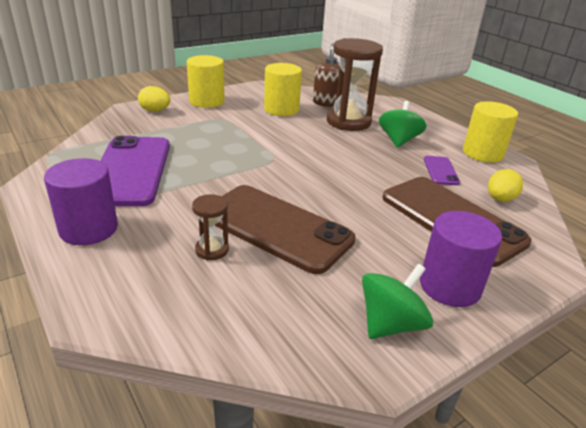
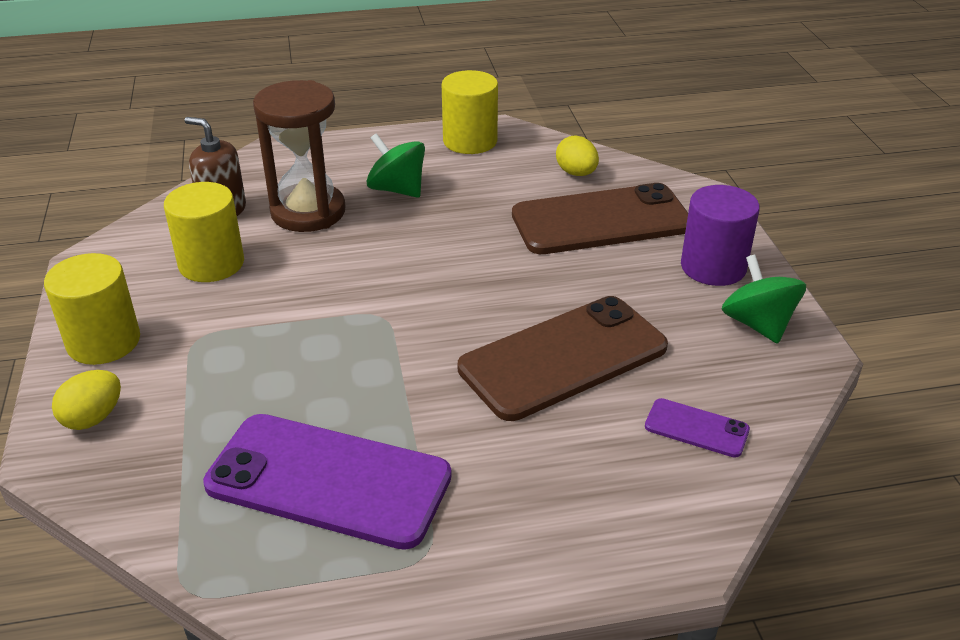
camera: 65 degrees left, 5 degrees up
purple cylinder [44,158,118,245] -> none
brown hourglass [192,194,229,260] -> none
purple phone [424,156,460,185] -> purple phone moved to [645,398,750,458]

